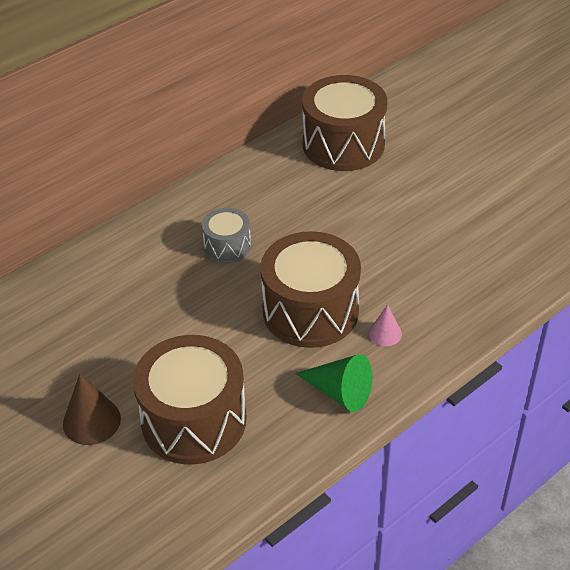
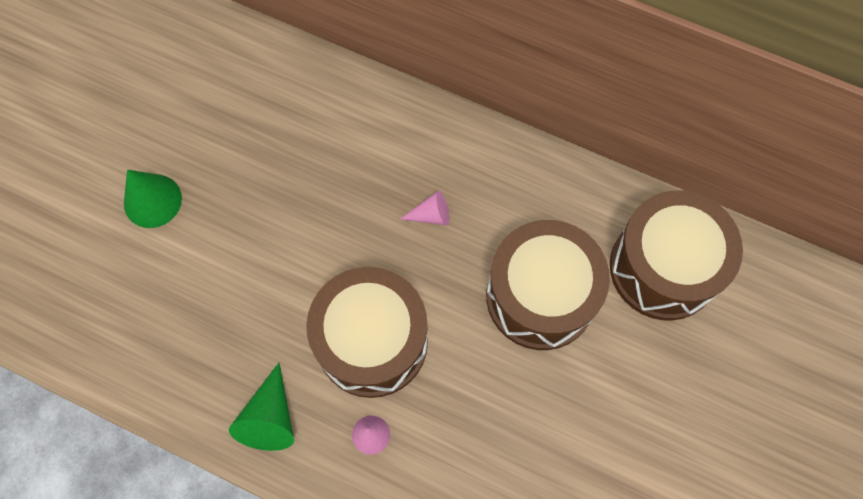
camera: 65 degrees right, 25 degrees up
brown cone [63,374,121,445] -> green cone [124,170,182,228]
brown drum [133,335,247,465] -> brown drum moved to [486,220,610,350]
grey drum [202,208,251,263] -> pink cone [400,191,449,225]

